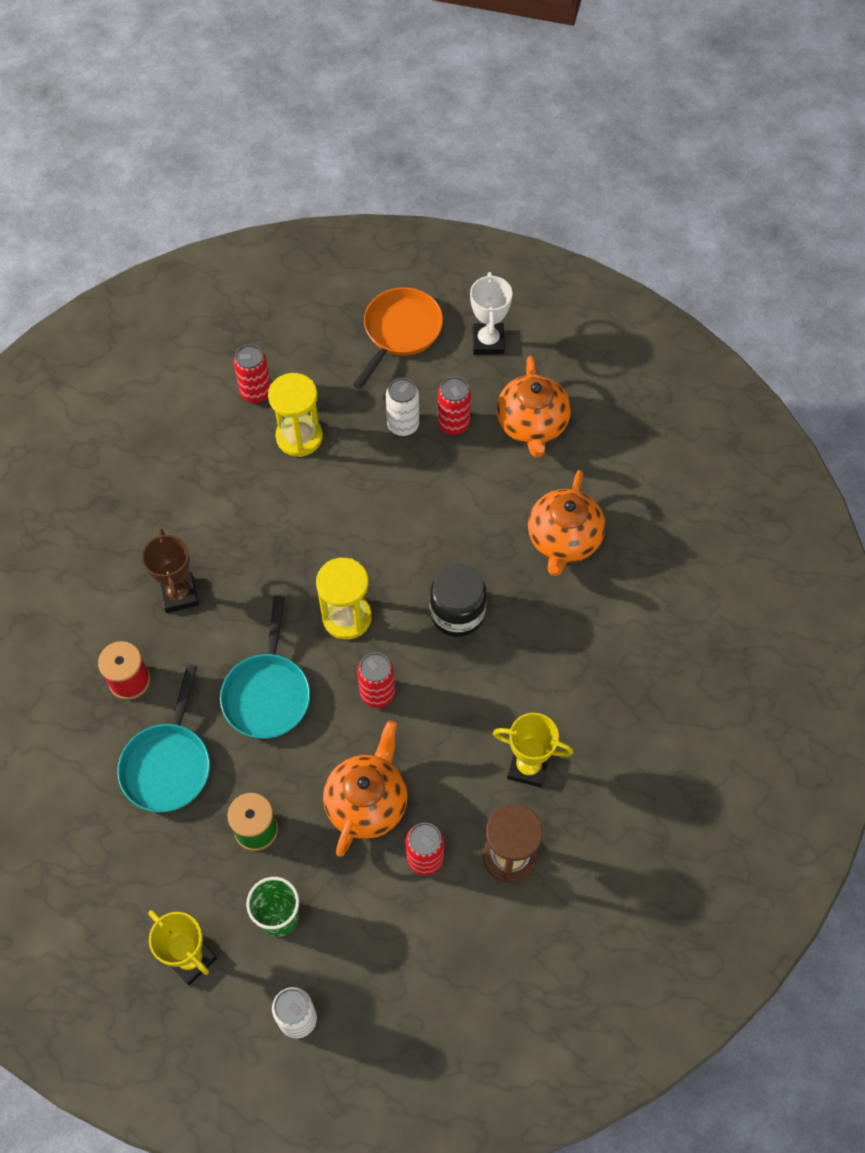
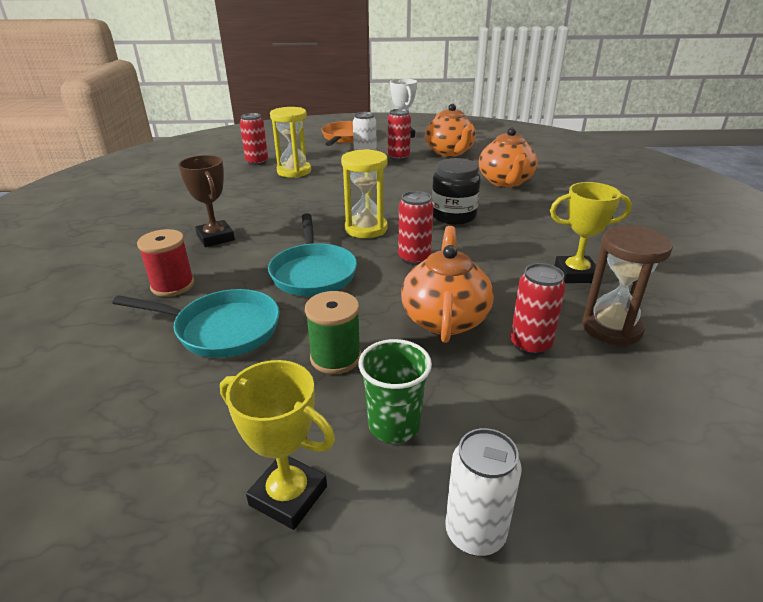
camera: 15 degrees left, 30 degrees down
turquoise pan [117,665,210,812] -> turquoise pan turned 75 degrees counterclockwise [112,289,280,358]

